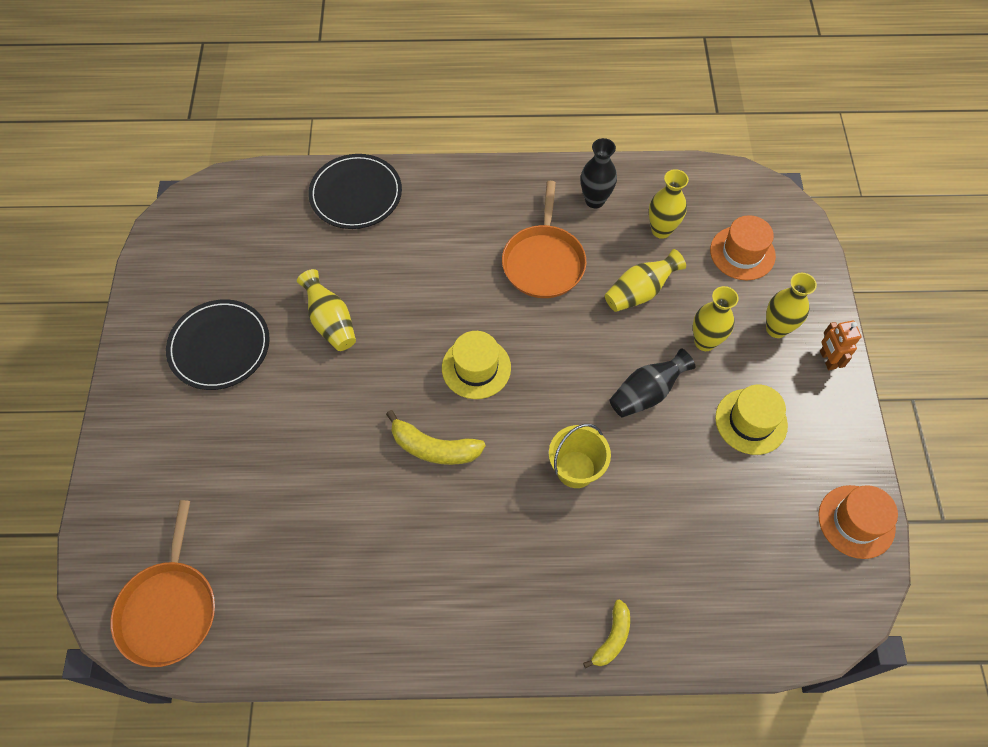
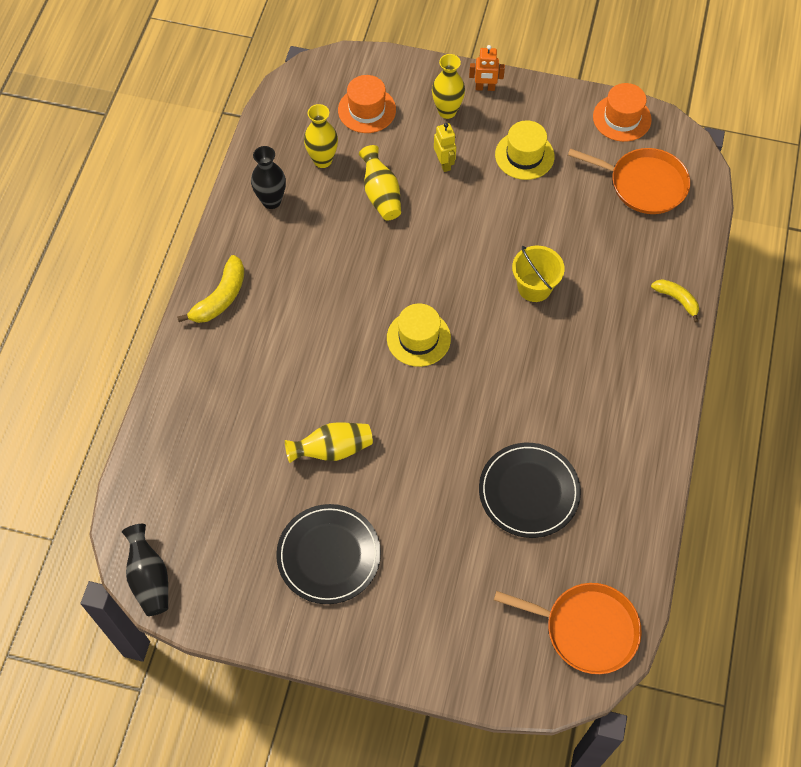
camera: 75 degrees left, 0 degrees up
black plate [308,154,402,229] -> black plate moved to [479,443,581,538]
yellow banana [386,410,486,465] -> yellow banana moved to [177,255,245,323]
orange pan [502,181,587,298] -> orange pan moved to [568,148,690,214]
black vase [610,348,695,417] -> black vase moved to [122,524,168,616]
yellow vase [693,286,739,351] -> yellow robot [434,123,456,172]

